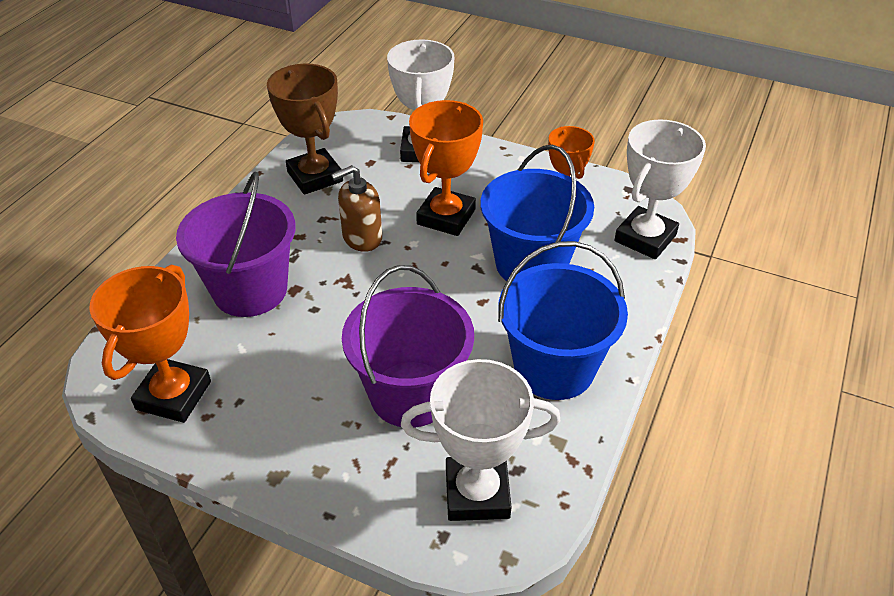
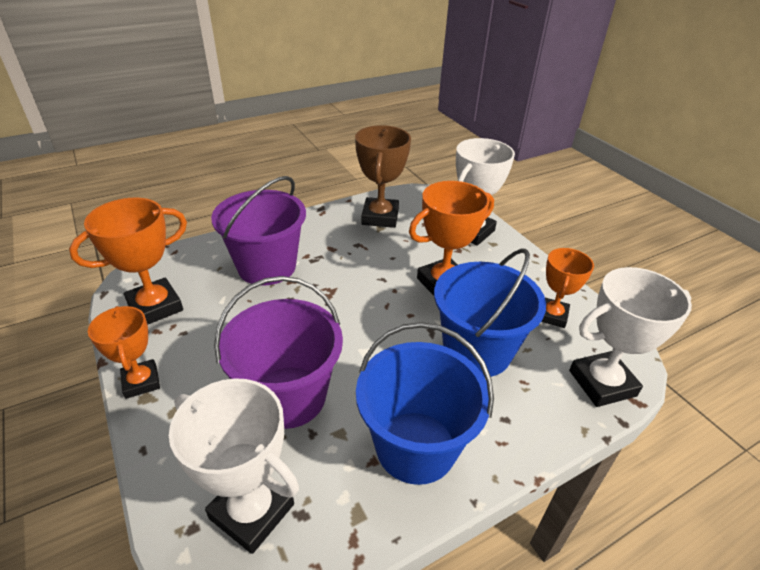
camera: 35 degrees right, 5 degrees down
brown soap dispenser [331,165,382,252] -> none
none -> orange trophy [88,306,160,399]

